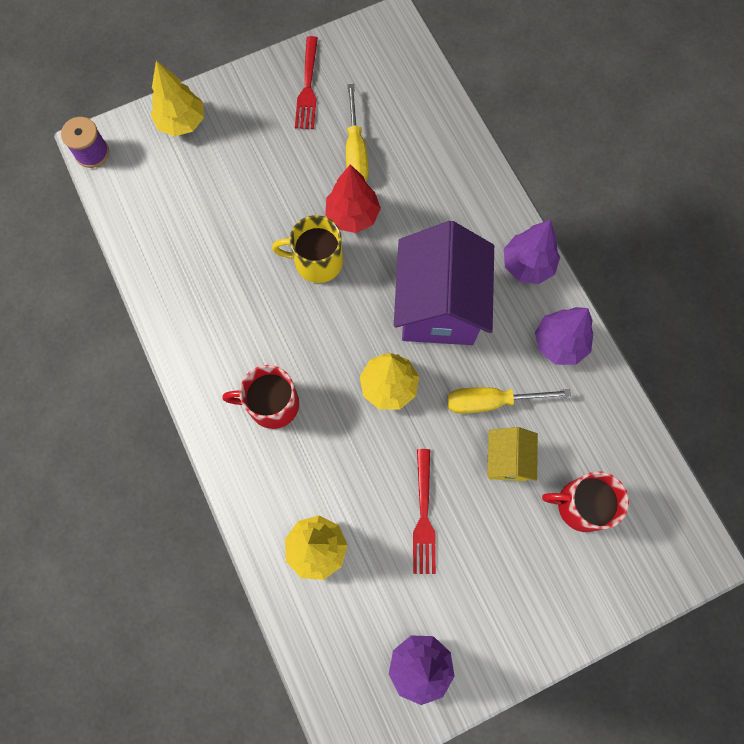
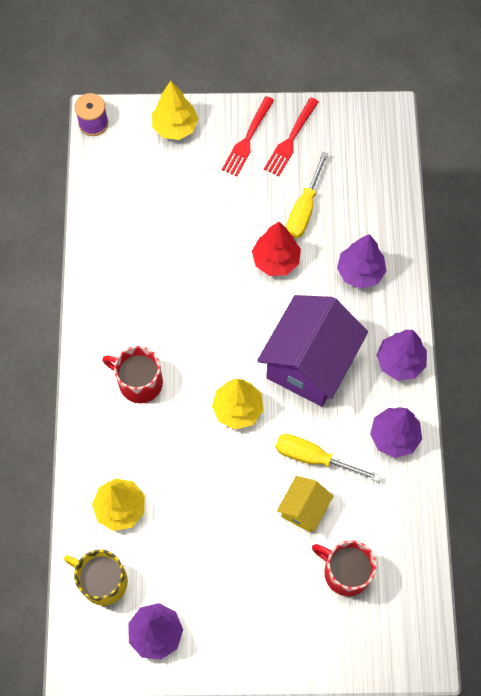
camera: 25 degrees right, 5 degrees down
yellow mug [272,215,343,283] -> yellow mug moved to [64,549,128,606]
red fork [413,449,436,574] -> red fork moved to [222,96,274,176]
none -> purple tree [337,234,386,289]

